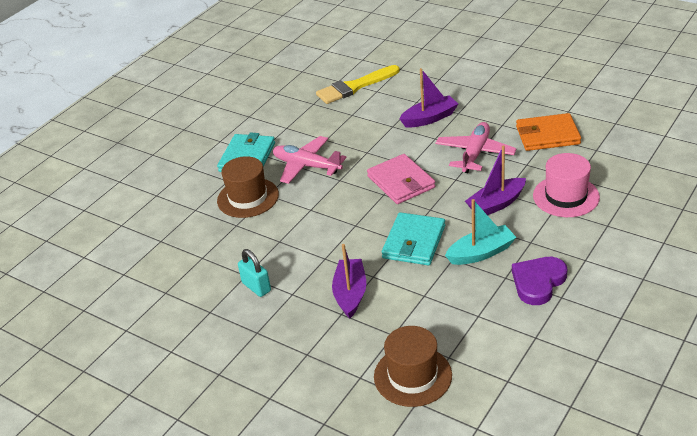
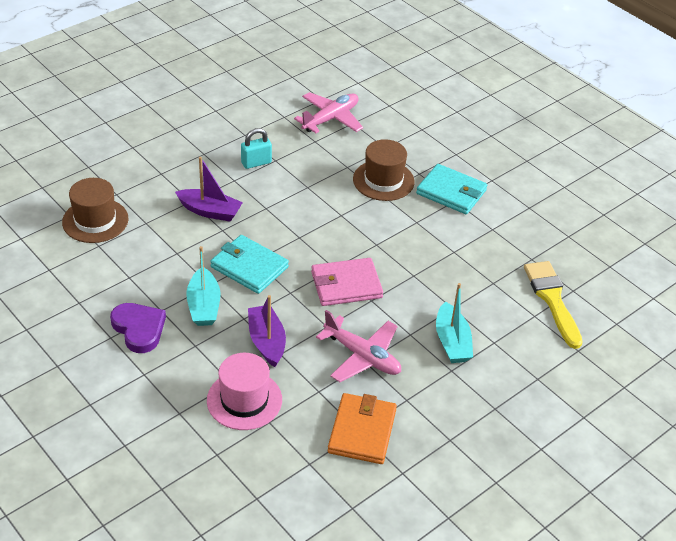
camera: 100 degrees right, 5 degrees up
pink plane [273,136,347,184] -> pink plane moved to [294,92,363,133]
purple boat [399,68,458,128] -> turquoise boat [436,283,473,363]

